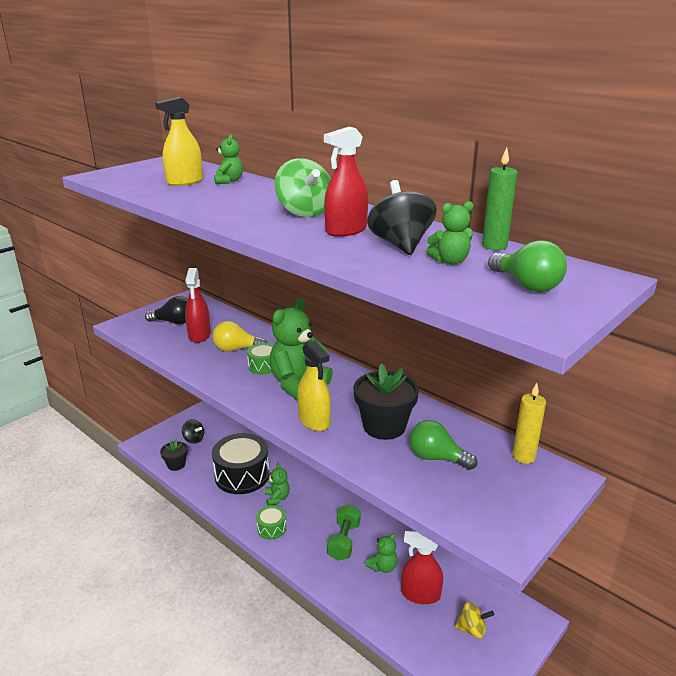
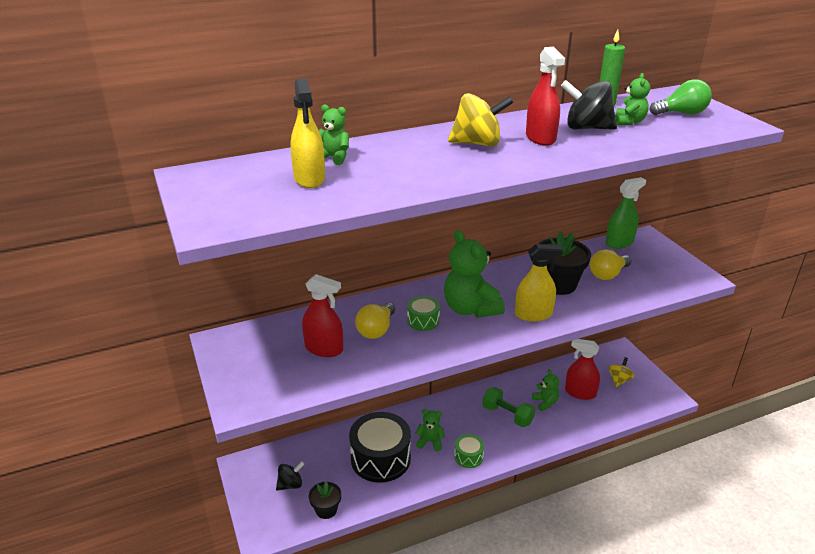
camera: 65 degrees left, 5 degrees up
black light bulb [145,296,188,324] -> none
green spinning top [275,158,331,217] -> yellow spinning top [448,93,514,147]
red spray bottle [401,531,443,604] -> red spray bottle turned 75 degrees clockwise [565,339,600,400]
green light bulb [409,420,478,470] -> yellow light bulb [590,249,632,280]
yellow candle [512,383,546,464] -> green spray bottle [606,177,646,249]

